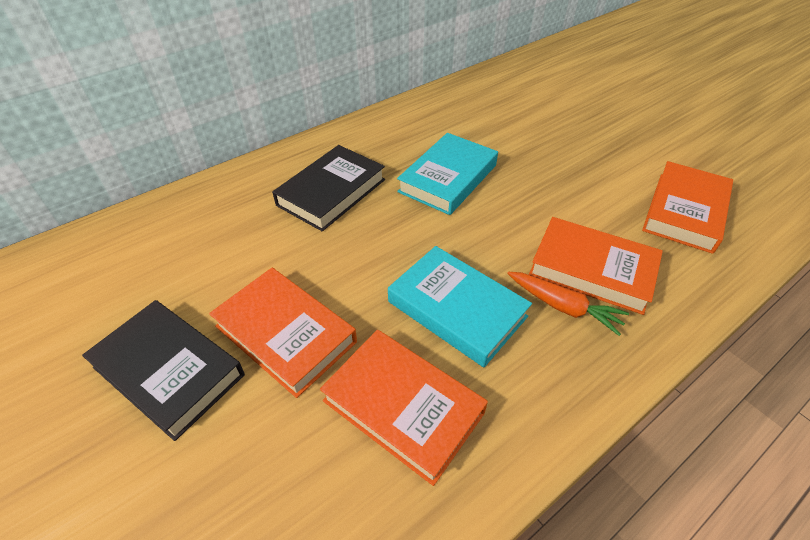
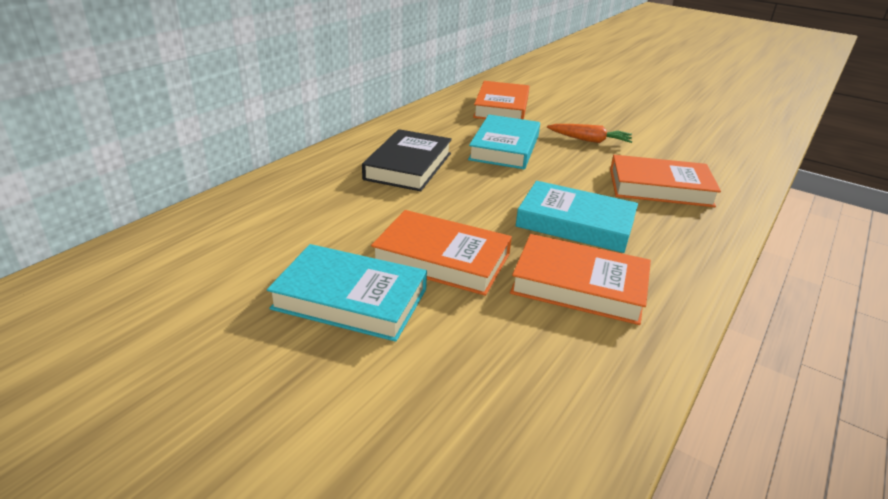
camera: 20 degrees left, 15 degrees down
black book [82,300,245,441] -> turquoise book [267,244,427,342]
orange carrot [507,272,629,336] -> orange carrot moved to [547,124,632,143]
orange book [642,161,733,254] -> orange book moved to [473,81,529,120]

